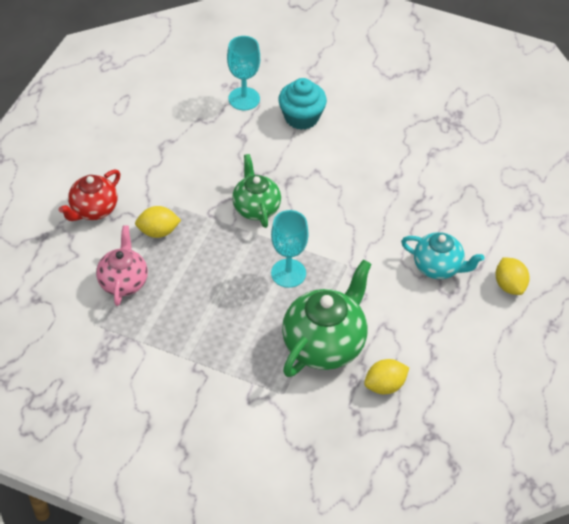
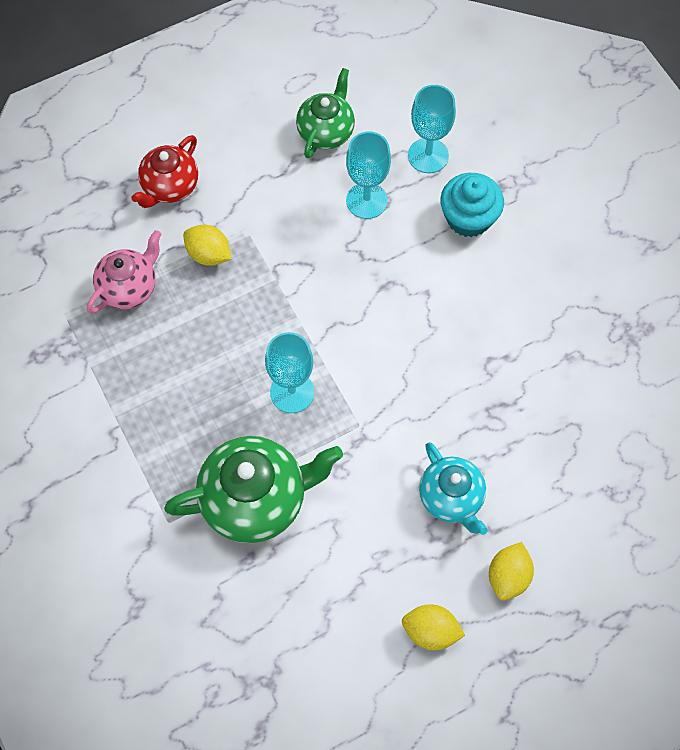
camera: 40 degrees right, 15 degrees up
red teapot [59,170,120,221] -> red teapot turned 45 degrees counterclockwise [131,135,198,208]
green teapot [232,154,281,228] -> green teapot moved to [296,68,355,158]
yellow lemon [364,359,409,394] -> yellow lemon moved to [402,604,465,650]
none -> turquoise goblet [346,132,391,219]

